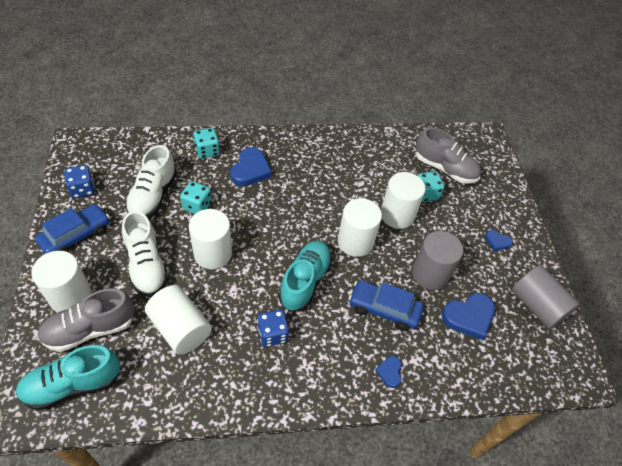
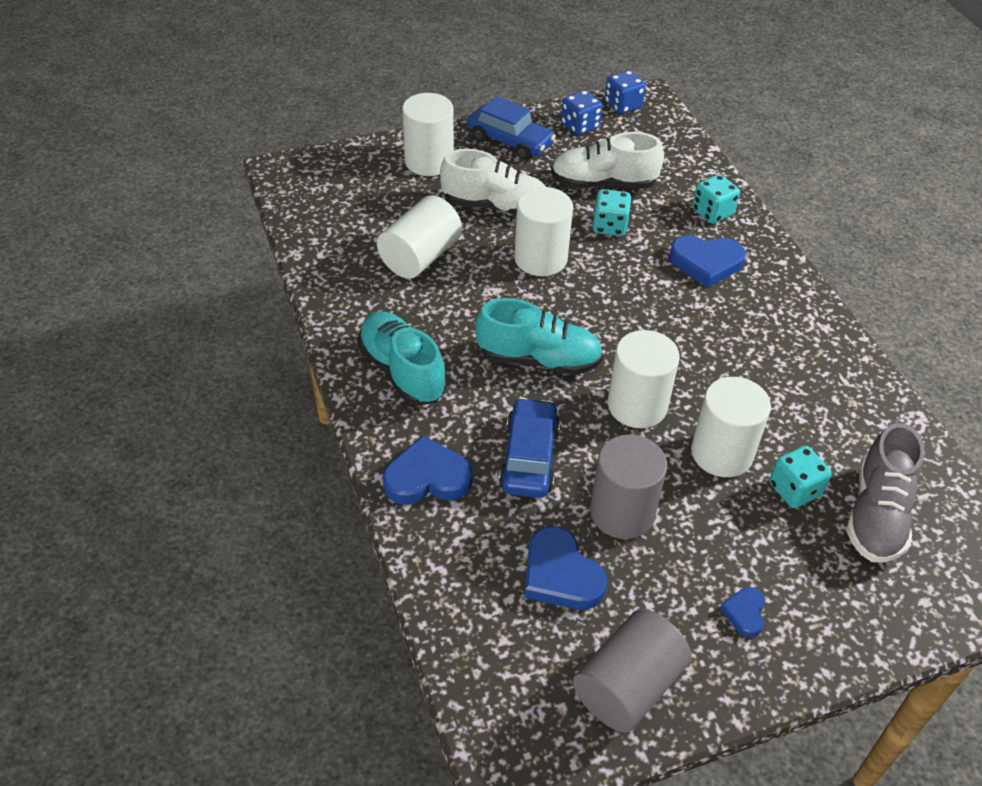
camera: 80 degrees right, 5 degrees down
turquoise shoe [15,345,120,410] -> turquoise shoe moved to [358,311,446,405]
grey shoe [37,288,134,352] -> none
white shoe [122,211,169,297] -> white shoe turned 135 degrees counterclockwise [440,149,546,216]
blue dice [257,309,289,347] -> blue dice moved to [605,70,646,114]
blue heart [375,356,402,388] -> blue heart [382,436,473,505], size x1.87

